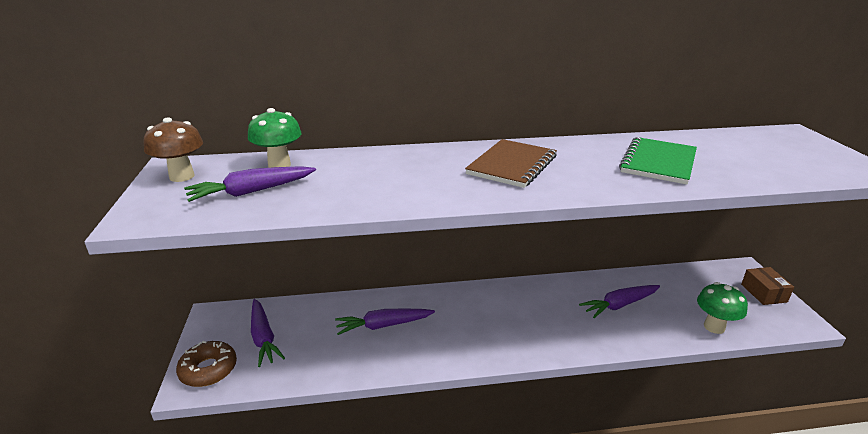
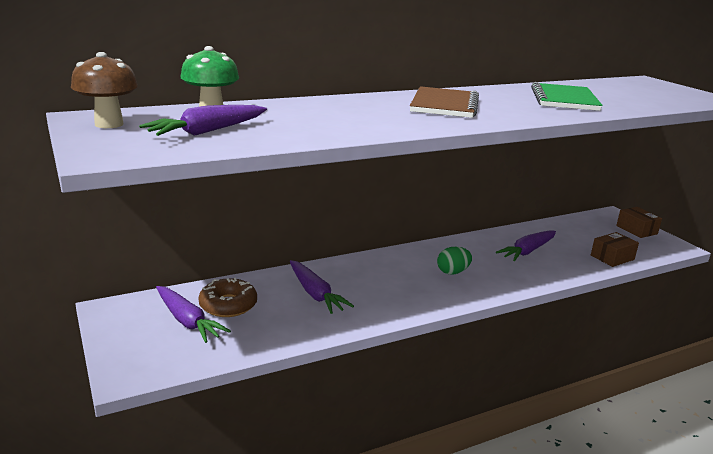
camera: 20 degrees left, 5 degrees down
brown donut [176,341,237,387] -> brown donut moved to [198,278,257,317]
purple carrot [335,309,435,335] -> purple carrot turned 90 degrees counterclockwise [290,260,354,314]
green mushroom [697,282,748,334] -> brown box [591,232,639,267]
none -> green egg [437,247,472,275]

